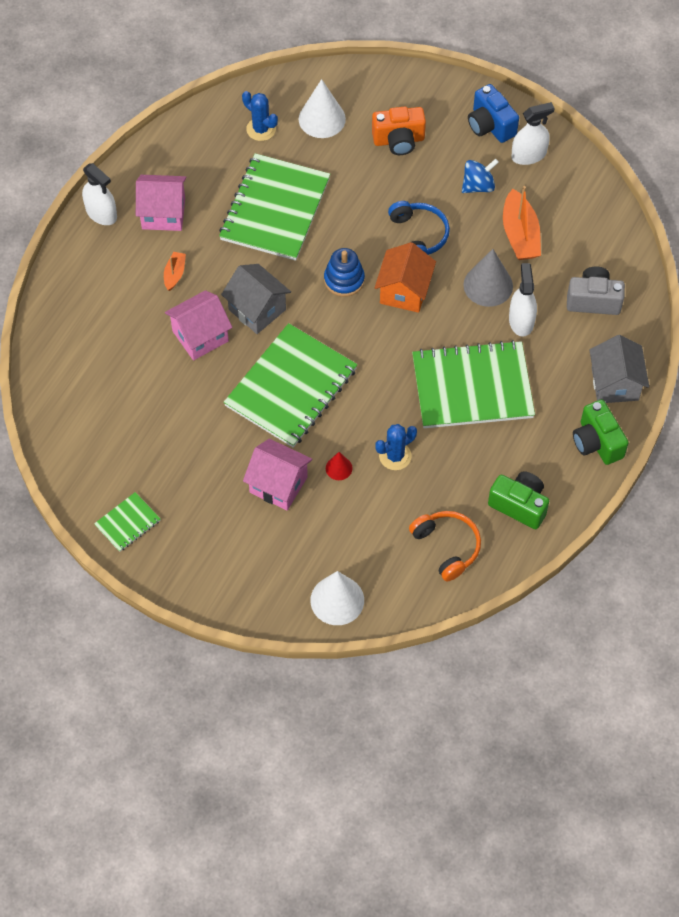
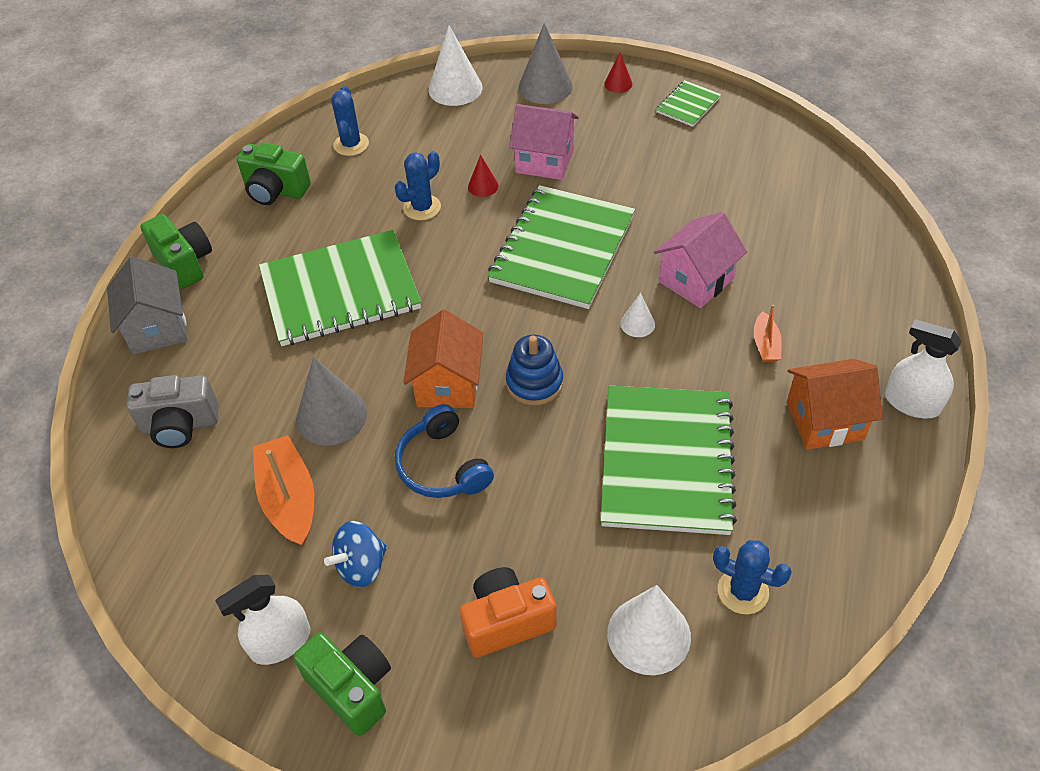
camera: 170 degrees right, 10 degrees down
pink house [136,175,186,231] -> orange house [787,359,883,450]
grey house [221,264,291,334] -> white cone [620,293,655,337]
orange headphones [409,511,481,581] -> blue cactus [331,86,369,156]
blue camera [468,84,519,143] -> green camera [293,632,391,736]
white spray bottle [509,263,537,337] -> none
none -> grey cone [518,23,573,104]
none -> red cone [604,53,633,93]

